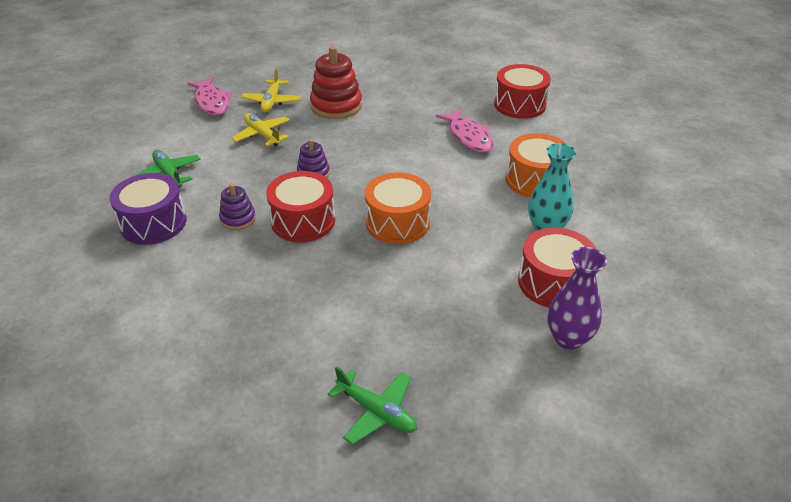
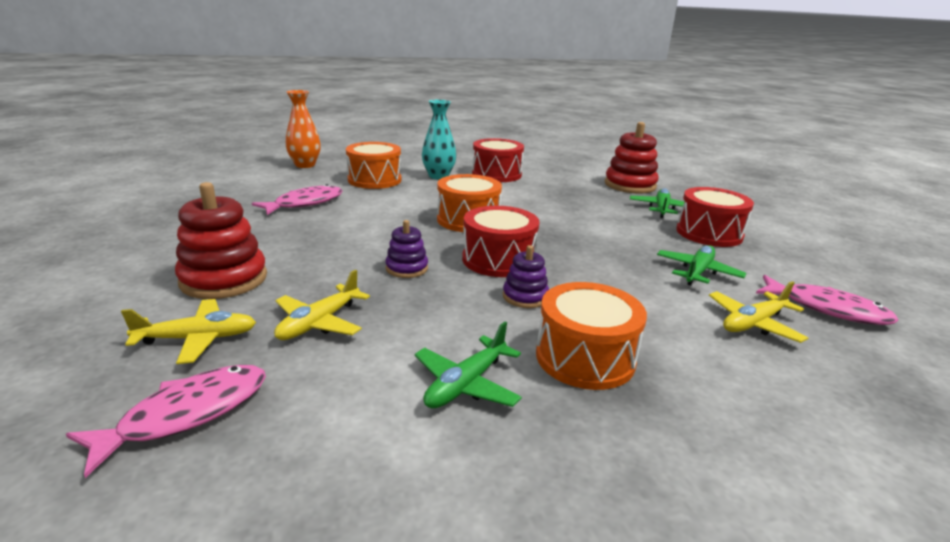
camera: 110 degrees left, 15 degrees down
purple drum [110,173,187,245] -> orange drum [536,282,647,390]
red drum [494,64,551,119] -> red drum moved to [676,187,754,247]
purple vase [547,247,607,350] -> none
none -> orange vase [285,90,321,168]
none -> red stacking toy [605,122,659,193]
none -> green plane [657,245,747,285]
none -> yellow plane [709,281,808,343]
none -> pink fish [756,275,898,325]

